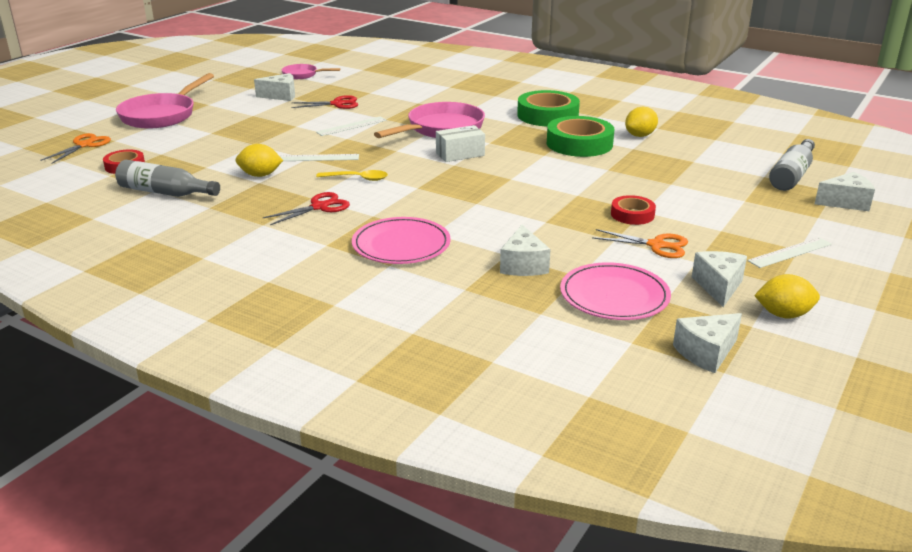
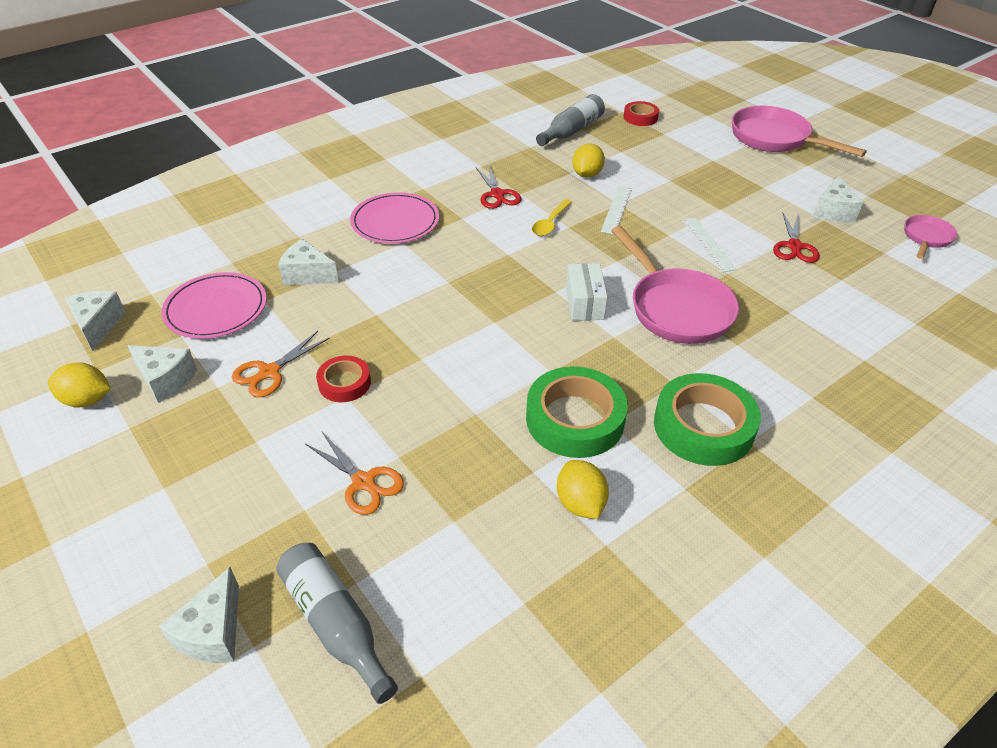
camera: 110 degrees right, 15 degrees up
orange scissors [40,133,111,164] -> orange scissors moved to [306,432,404,515]
white ruler [748,237,832,268] -> none
yellow lemon [754,274,820,319] -> yellow lemon turned 75 degrees clockwise [48,362,111,408]

